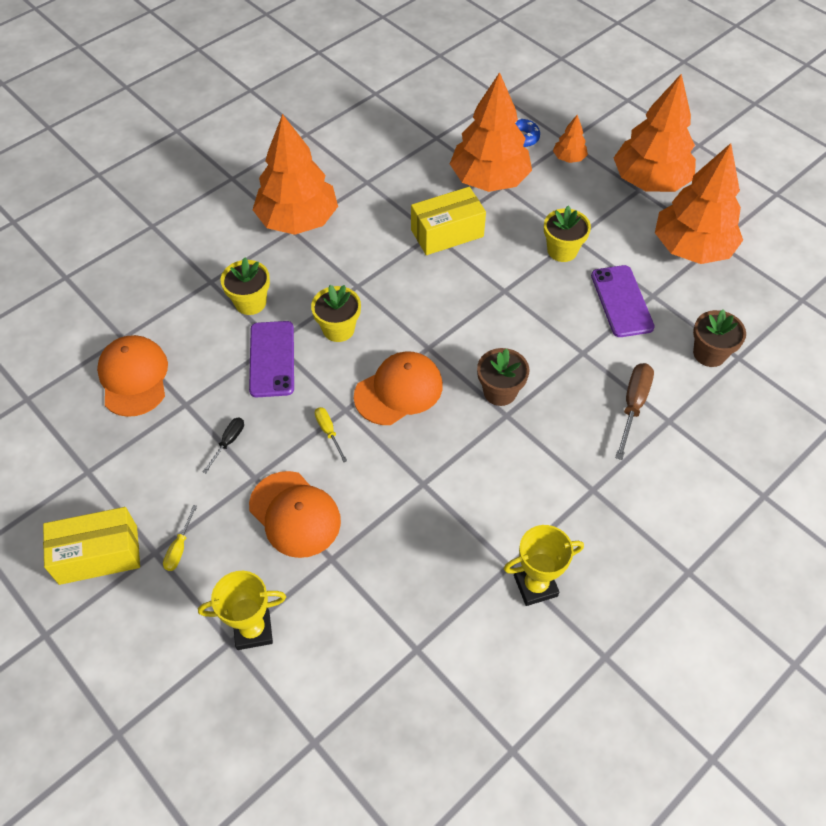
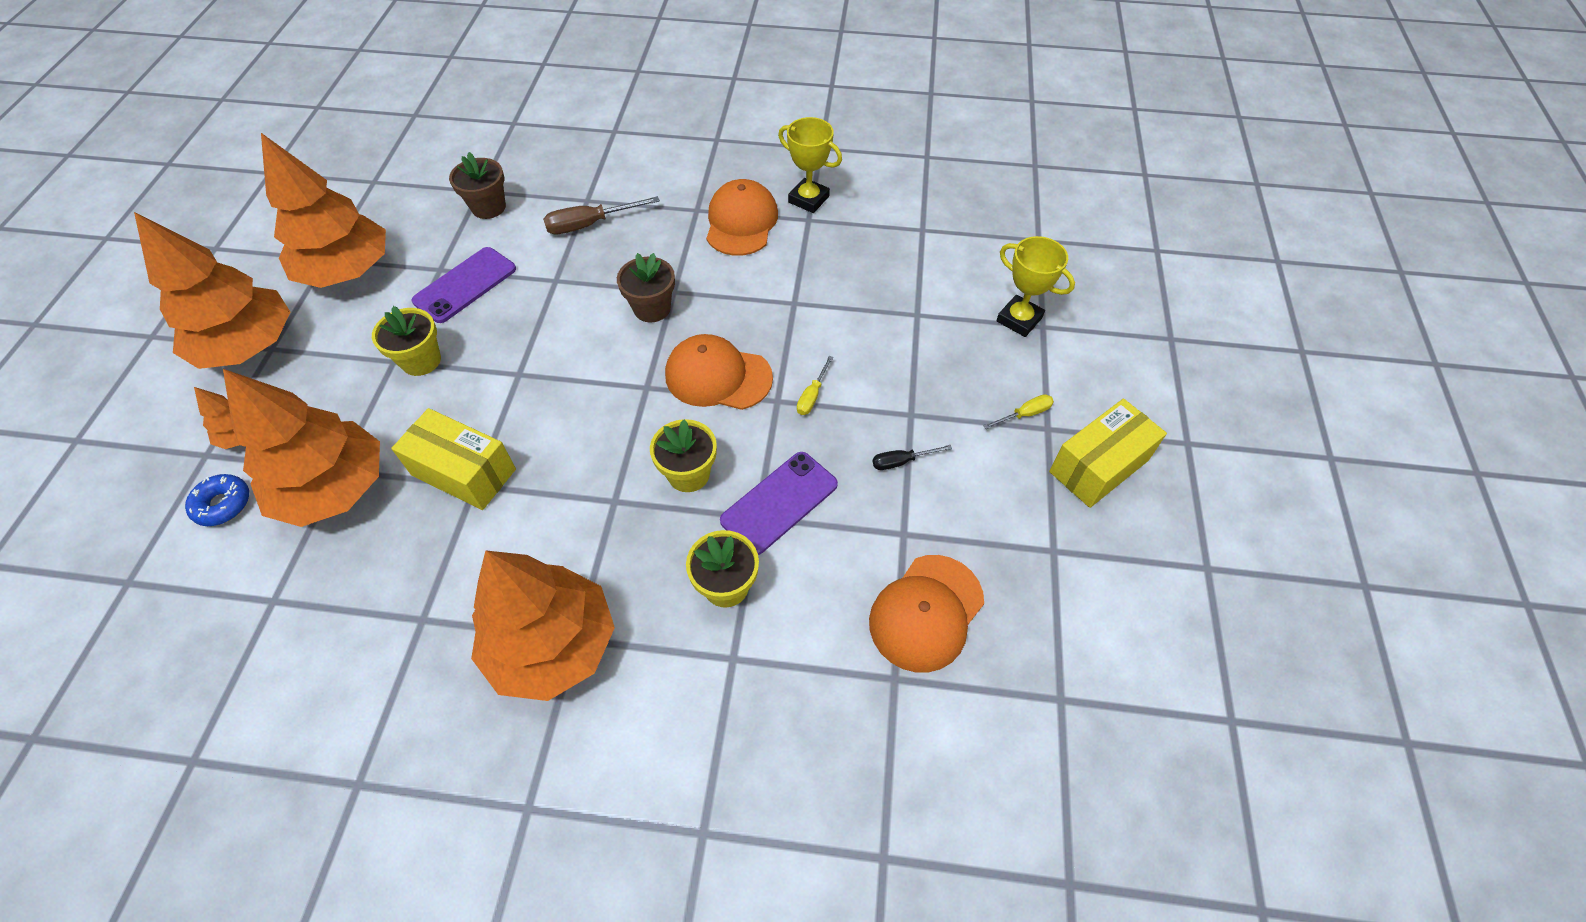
camera: 130 degrees left, 0 degrees up
yellow box [43,507,140,585] -> yellow box turned 75 degrees counterclockwise [1049,398,1167,508]
orange cap [249,471,341,558] -> orange cap moved to [706,179,778,256]

